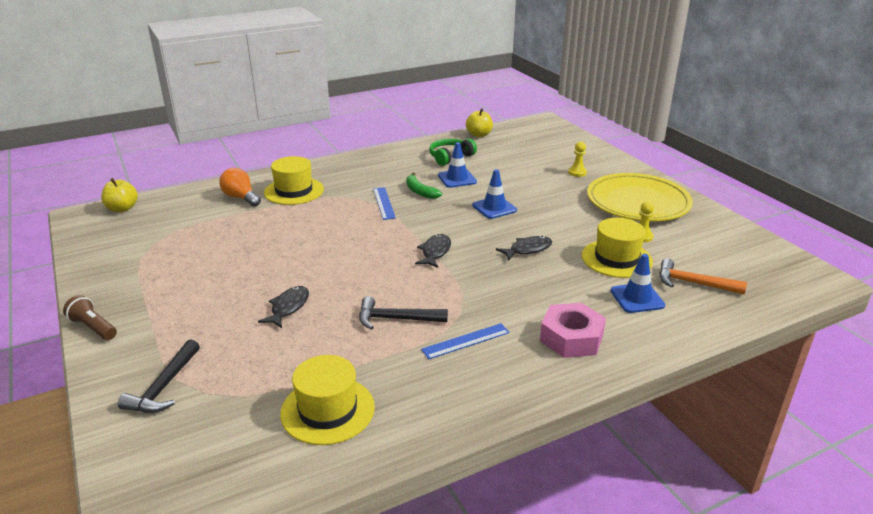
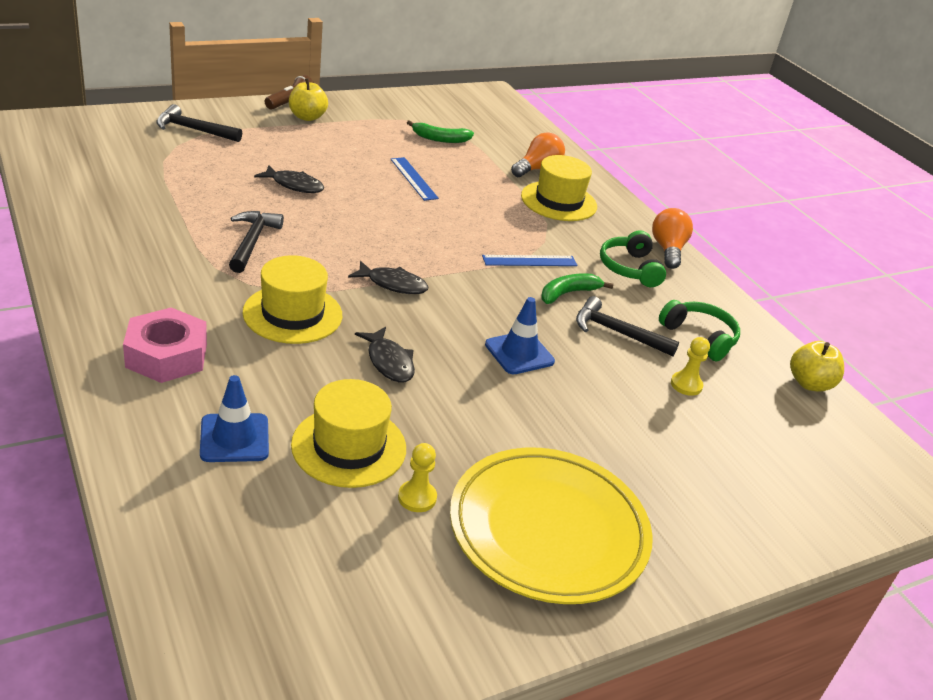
camera: 85 degrees right, 5 degrees up
yellow apple [101,178,138,212] -> yellow apple moved to [289,78,328,121]
yellow hat [280,355,375,445] -> yellow hat moved to [242,255,342,344]
blue ruler [421,323,510,359] -> blue ruler moved to [391,157,439,201]
blue traffic cone [438,142,477,188] -> black hammer [576,296,679,356]
yellow pawn [568,141,587,177] -> yellow pawn moved to [671,337,710,396]
orange hammer [659,259,747,294] -> none
none -> green banana [407,120,474,143]
none -> green headphones [600,230,666,287]
none -> orange light bulb [652,208,693,269]

